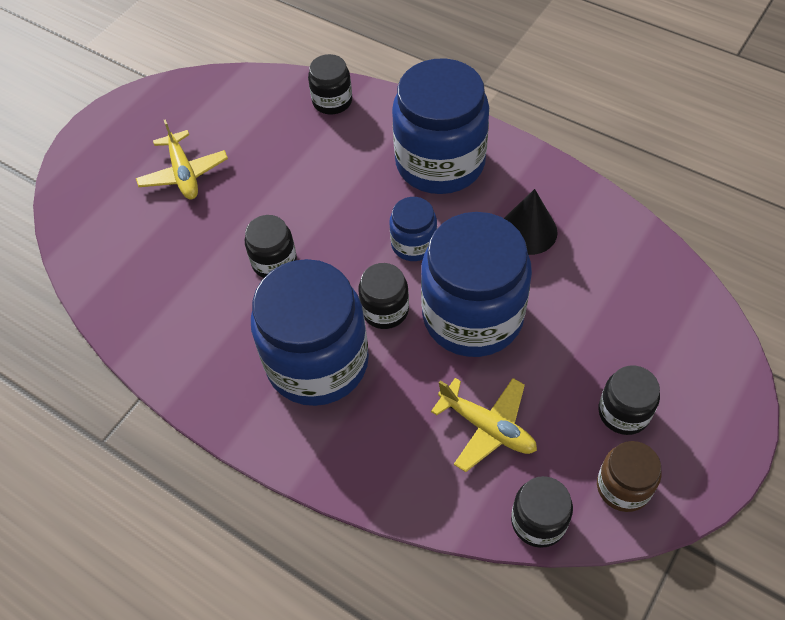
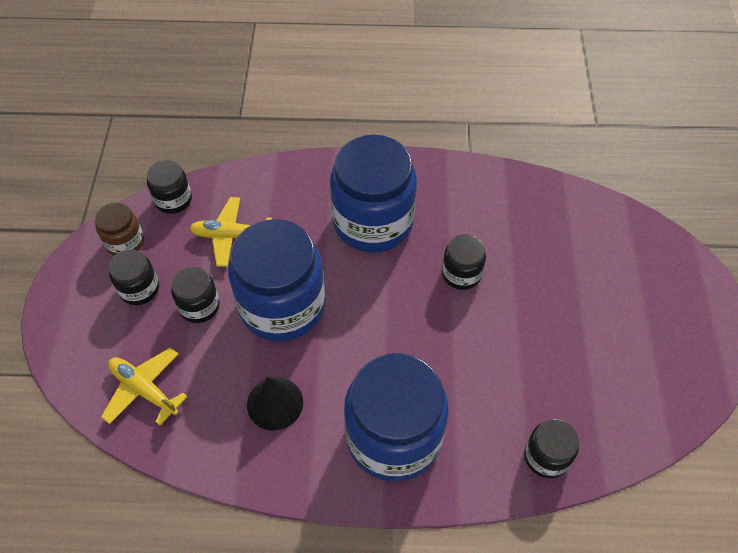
camera: 145 degrees right, 0 degrees up
yellow plane [136,119,228,199] -> yellow plane moved to [101,348,188,425]
black jar [358,263,409,329] -> black jar moved to [171,267,220,323]
blue jar [389,197,437,261] -> none

